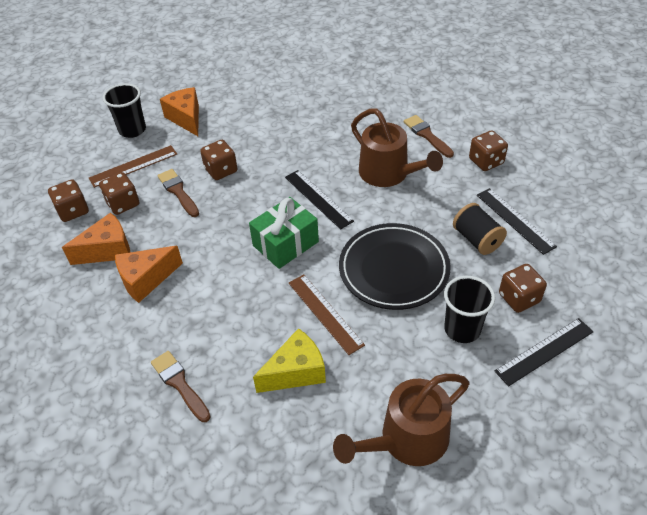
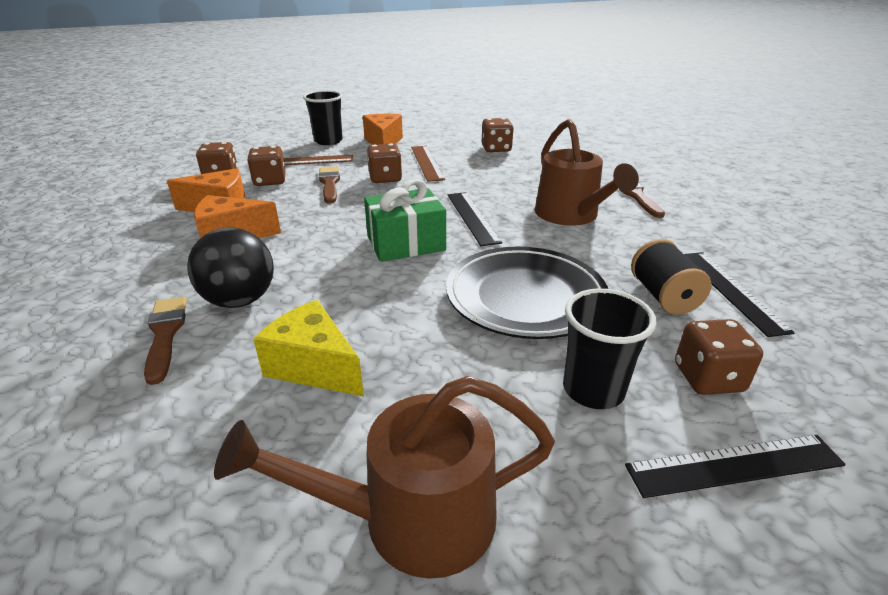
camera: 20 degrees right, 15 degrees down
yellow cheese [253,328,326,393] -> yellow cheese turned 135 degrees counterclockwise [253,300,364,396]
brown ruler [289,274,365,355] -> brown ruler moved to [411,146,445,182]
brown dice [469,131,508,171] -> brown dice moved to [482,118,514,152]
none -> black ball [187,227,274,308]

